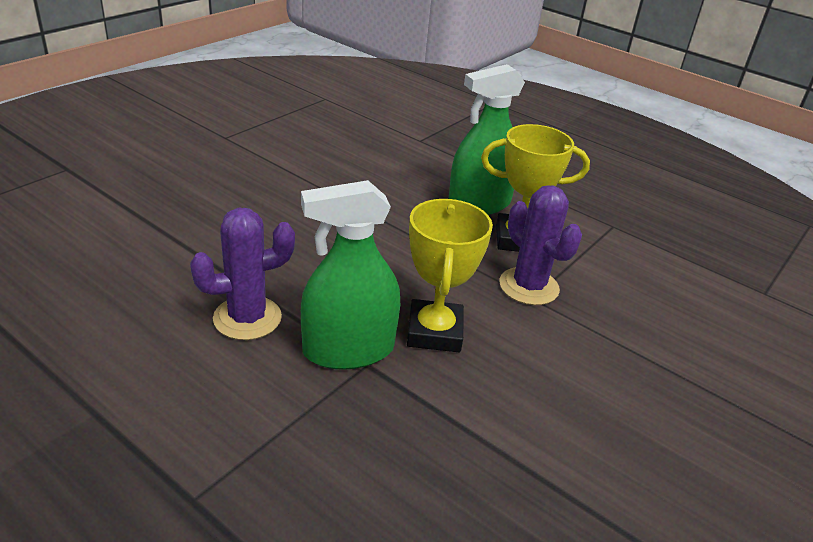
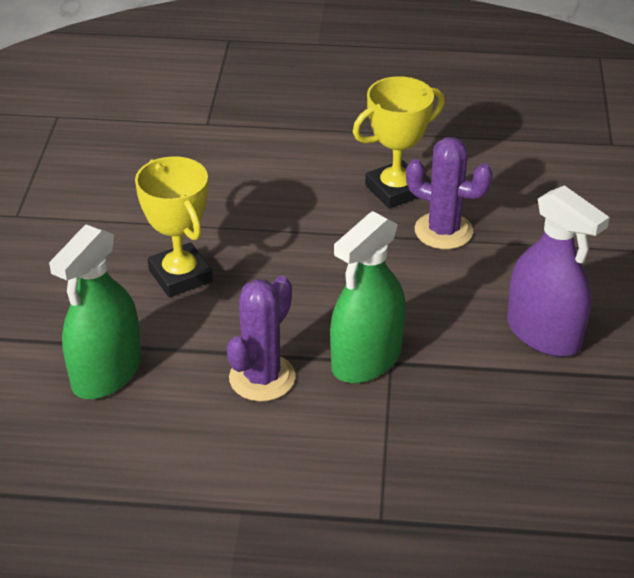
camera: 30 degrees left, 5 degrees up
yellow trophy [407,199,493,352] -> yellow trophy moved to [135,156,213,297]
green spray bottle [449,64,525,215] -> green spray bottle moved to [49,224,141,399]
none -> purple spray bottle [507,185,610,357]

